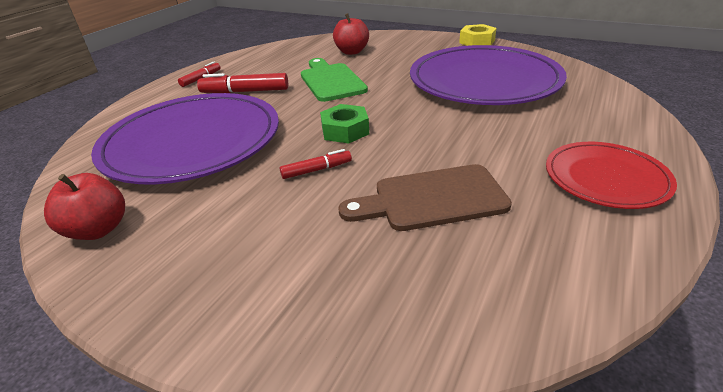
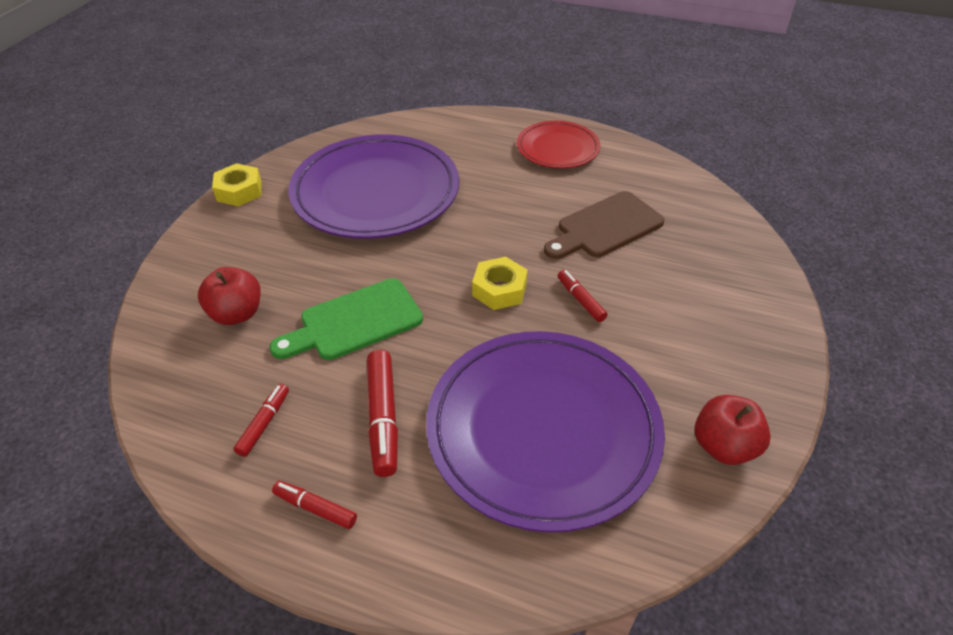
camera: 100 degrees left, 10 degrees up
green nut [320,104,369,144] -> yellow nut [472,257,528,310]
brown cutting board [339,164,512,231] -> brown cutting board turned 75 degrees clockwise [544,191,665,259]
none -> red marker [233,384,289,457]

